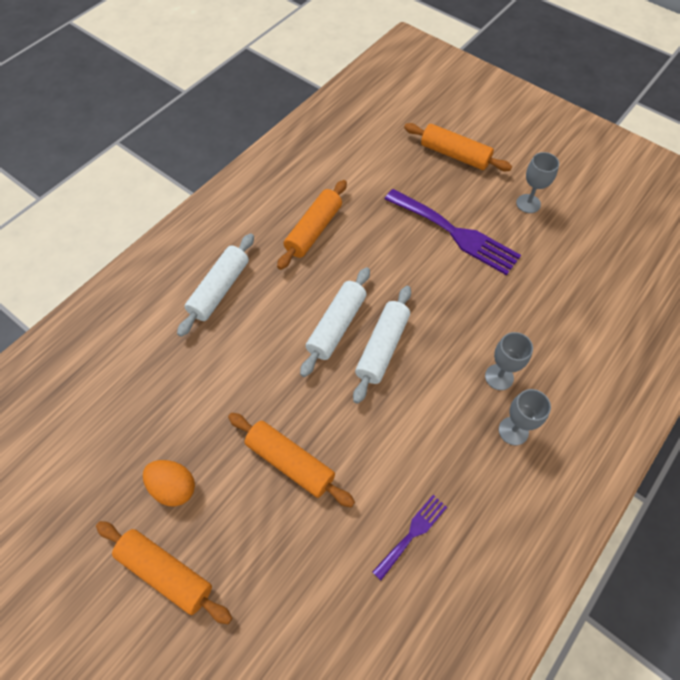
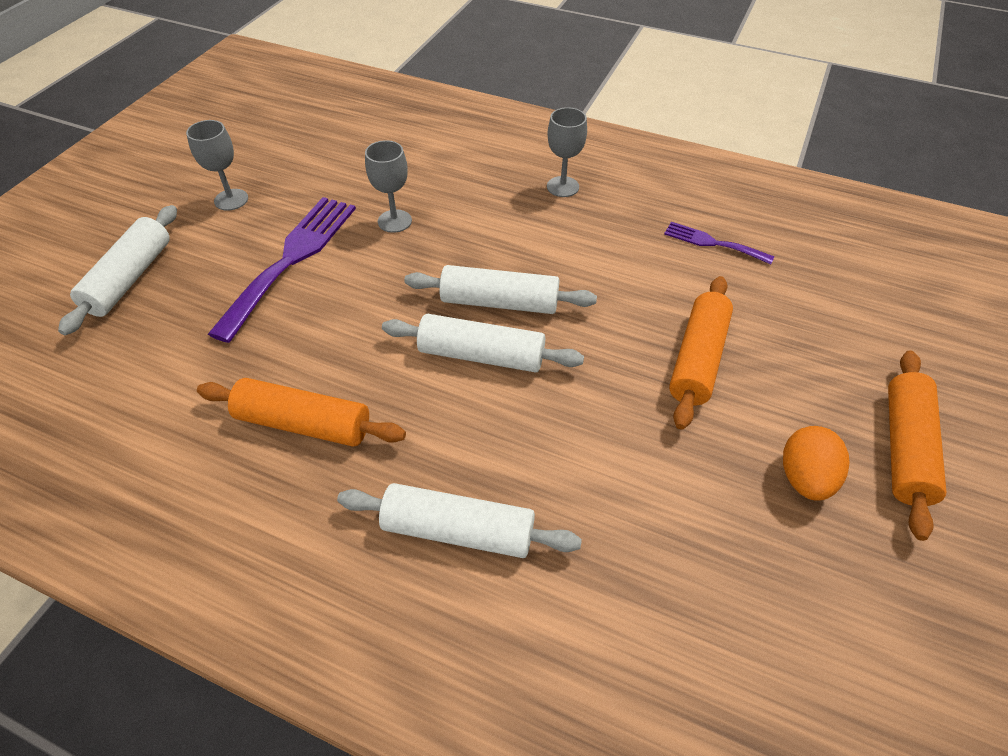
camera: 105 degrees left, 10 degrees down
orange rolling pin [404,123,512,171] -> white rolling pin [58,205,177,335]
grey goblet [485,332,533,390] -> grey goblet moved to [365,140,412,233]

